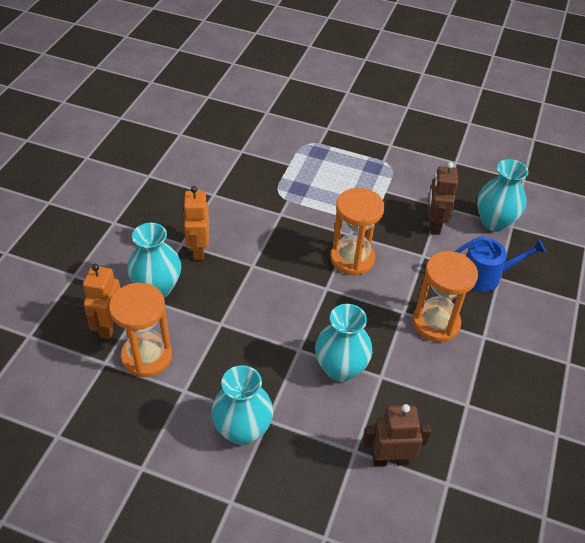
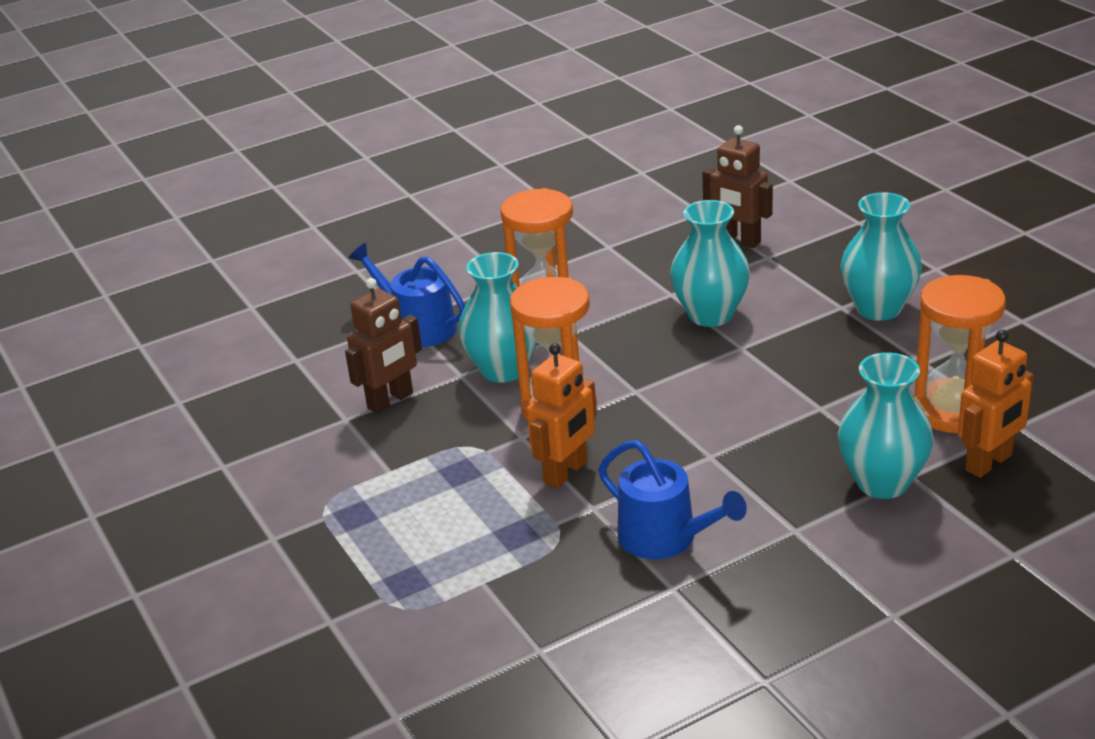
camera: 135 degrees left, 15 degrees down
orange robot [183,186,209,260] -> orange robot moved to [527,343,597,488]
turquoise vase [477,159,528,232] -> turquoise vase moved to [459,252,537,383]
none -> blue watering can [598,440,747,559]

